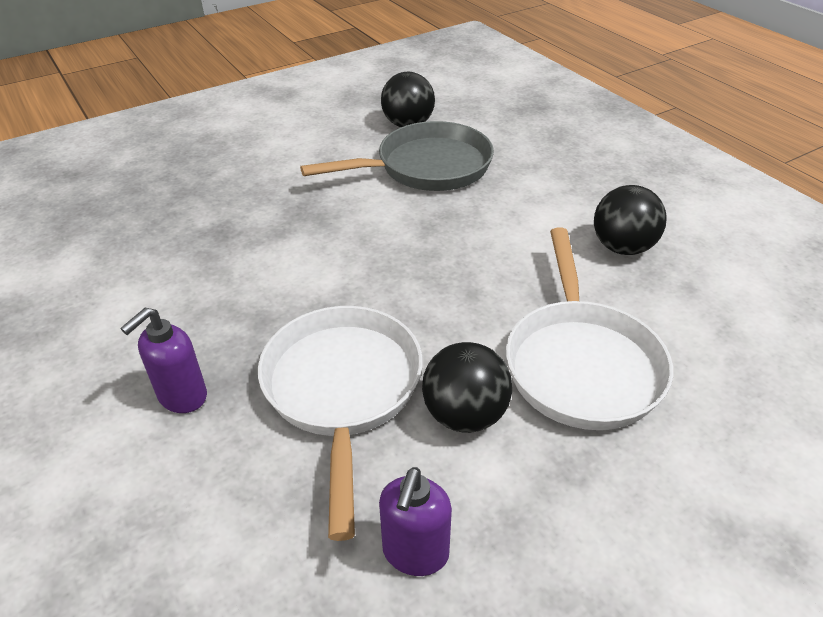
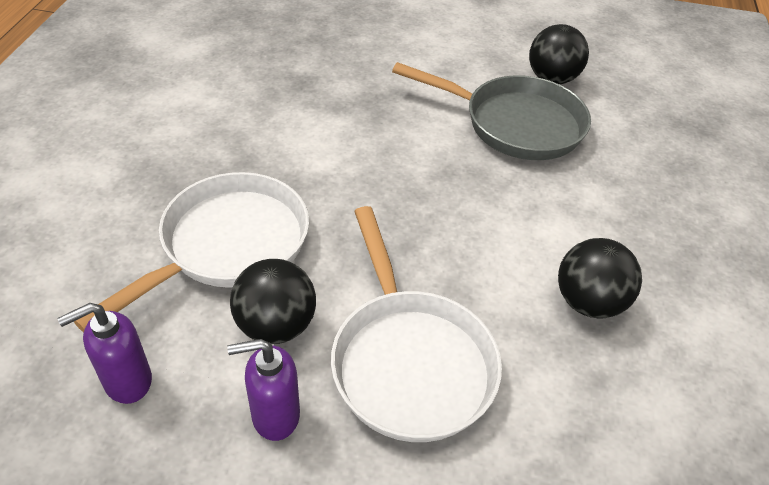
camera: 40 degrees right, 5 degrees up
purple soap dispenser [121,307,207,413] -> purple soap dispenser moved to [227,339,300,441]
white pan [506,228,673,430] -> white pan turned 60 degrees counterclockwise [331,206,502,442]

